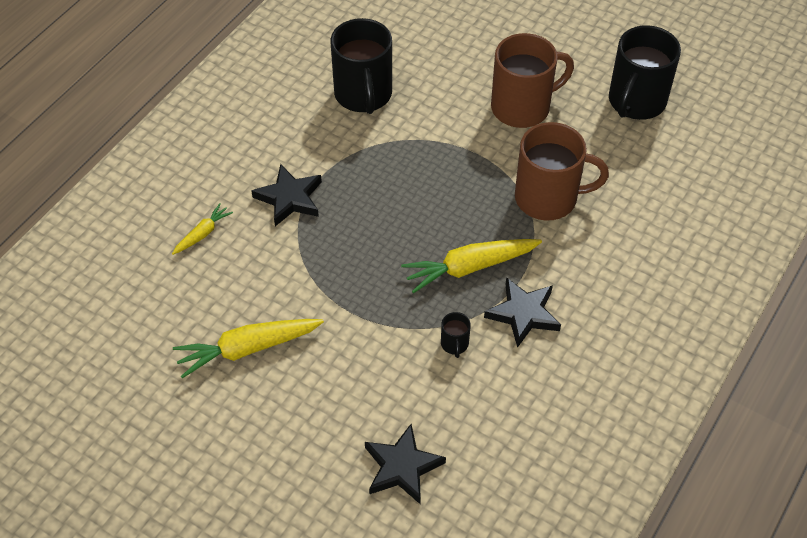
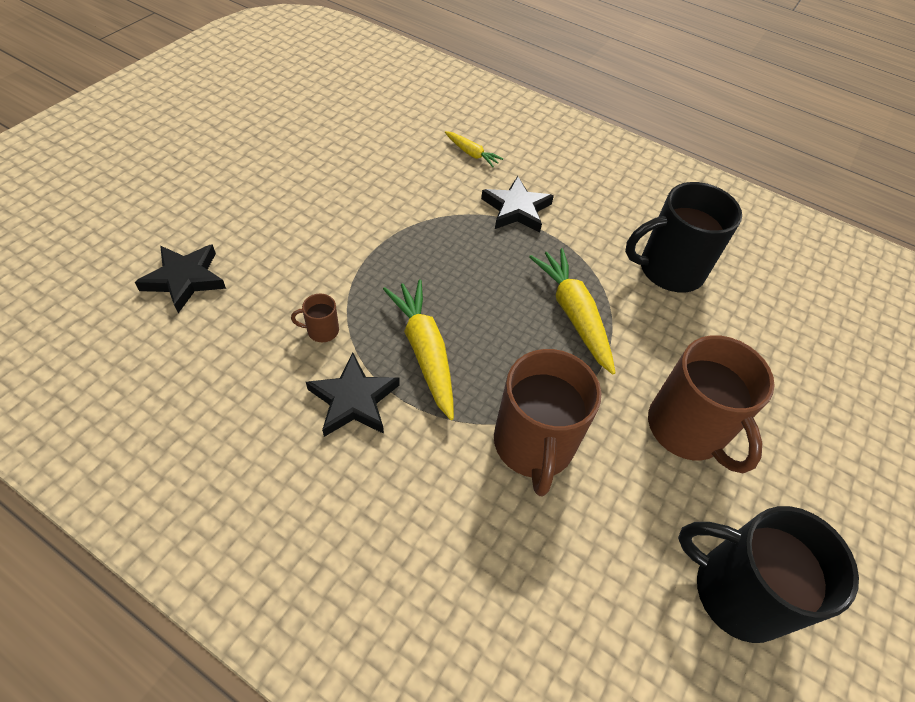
camera: 85 degrees right, 0 degrees up
yellow carrot [173,319,324,379] -> yellow carrot moved to [529,248,616,375]
black mug [441,312,471,358] -> brown mug [291,294,339,342]

